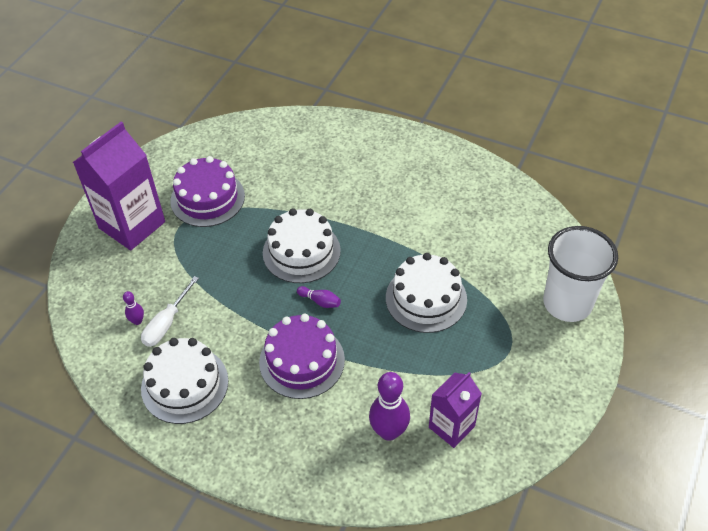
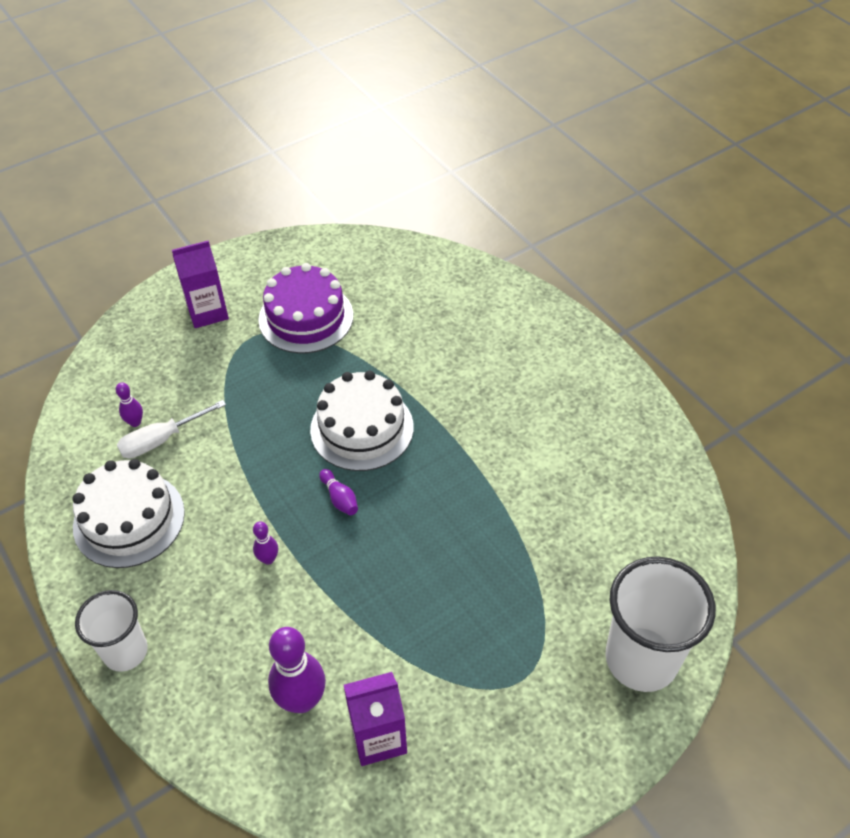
camera: 30 degrees right, 0 degrees up
purple carton [73,122,165,250] -> purple carton [172,240,229,328], size x0.59
purple cake [259,314,345,399] -> purple bowling pin [253,521,278,565]
white cake [386,253,467,333] -> none
none -> white cup [75,590,148,672]

